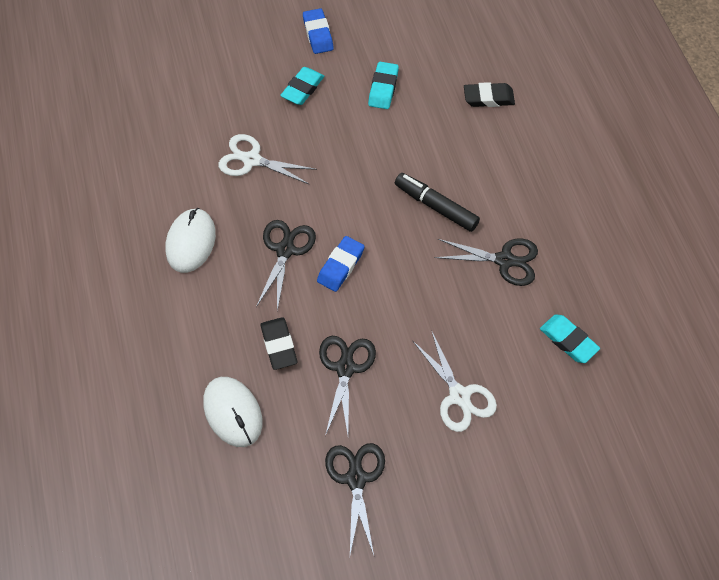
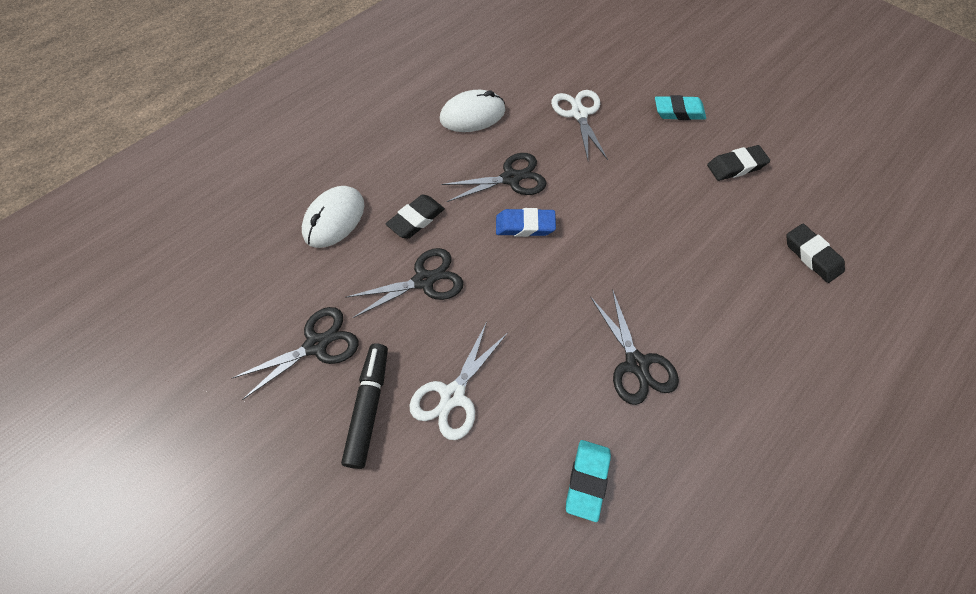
camera: 60 degrees right, 0 degrees up
blue eraser [303,8,334,54] -> none
turquoise eraser [368,62,399,109] -> black eraser [707,145,770,181]
black marker [395,173,480,232] -> black marker moved to [341,343,388,469]

